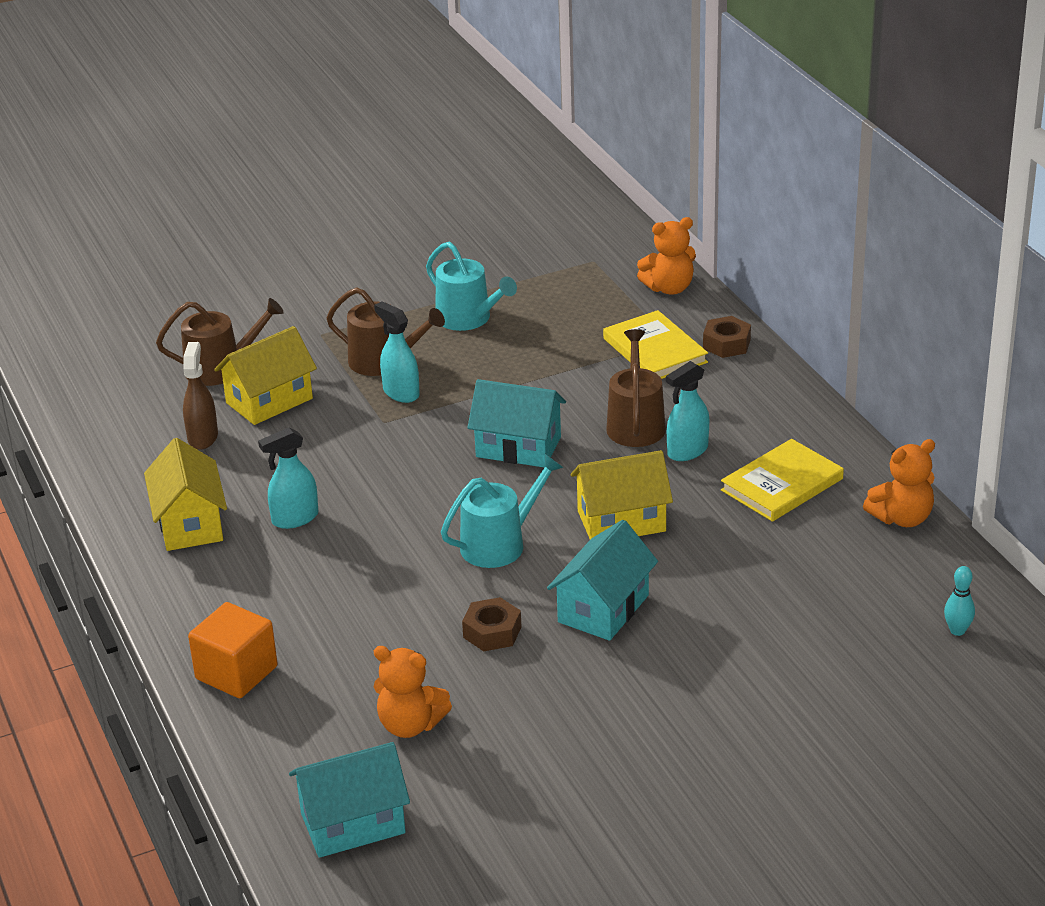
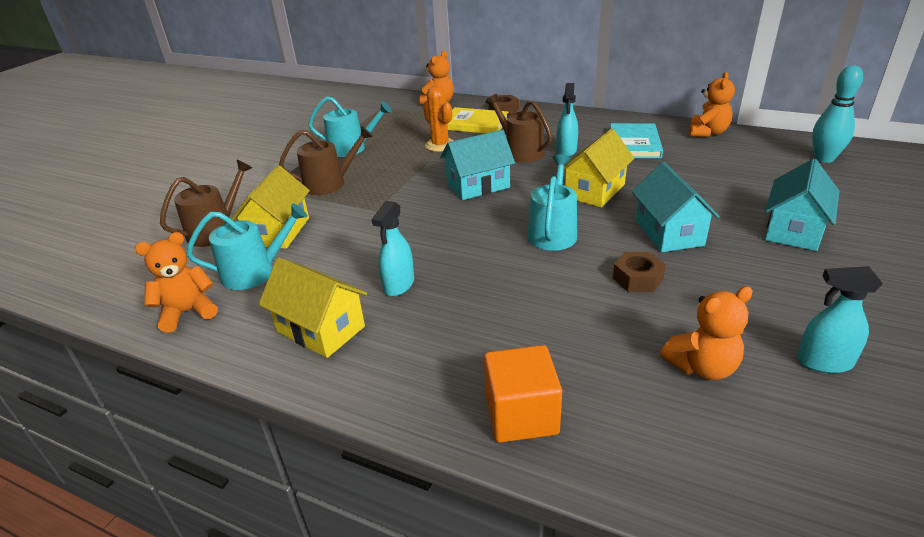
camera: 40 degrees left, 0 degrees up
brown spray bottle [183,342,218,450] -> turquoise watering can [186,204,307,290]
turquoise house [289,742,410,858] -> turquoise house moved to [765,159,839,251]
turquoise spray bottle [374,301,420,403] -> turquoise spray bottle moved to [797,266,883,373]
yellow book [721,439,844,522] -> turquoise book [610,123,663,158]
turquoise bowling pin [944,566,975,636] -> turquoise bowling pin [812,65,863,163], size x1.83
none -> orange teddy bear [135,232,218,333]
none -> orange cactus [423,86,454,152]

